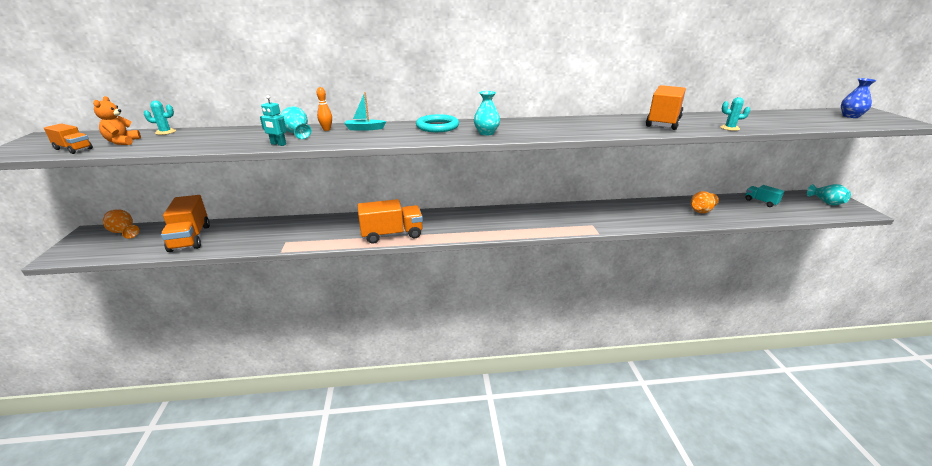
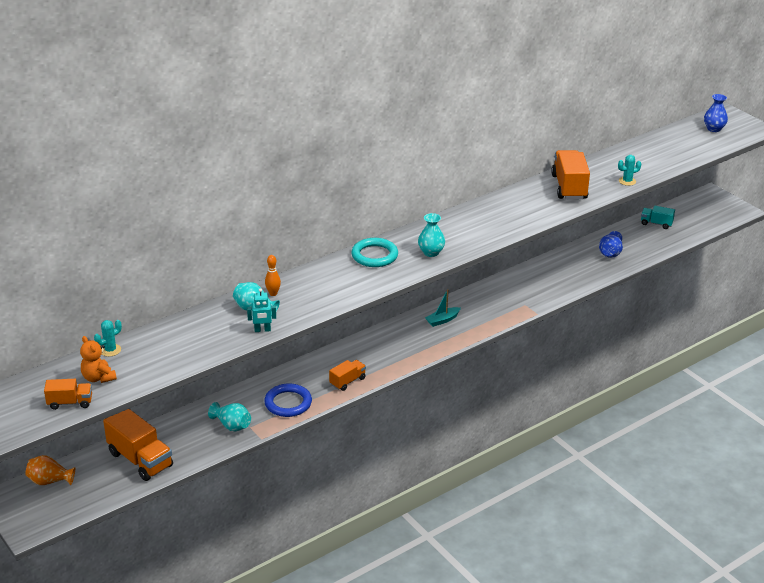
camera: 30 degrees left, 5 degrees up
turquoise boat [344,92,386,131] -> turquoise boat moved to [425,289,461,327]
orange truck [358,199,423,244] -> orange truck [329,360,366,391], size x0.55
orange vase [691,191,719,213] -> blue vase [599,231,623,258]
turquoise vase [807,184,851,205] -> turquoise vase moved to [208,402,251,431]
none -> blue ring [264,383,312,417]

